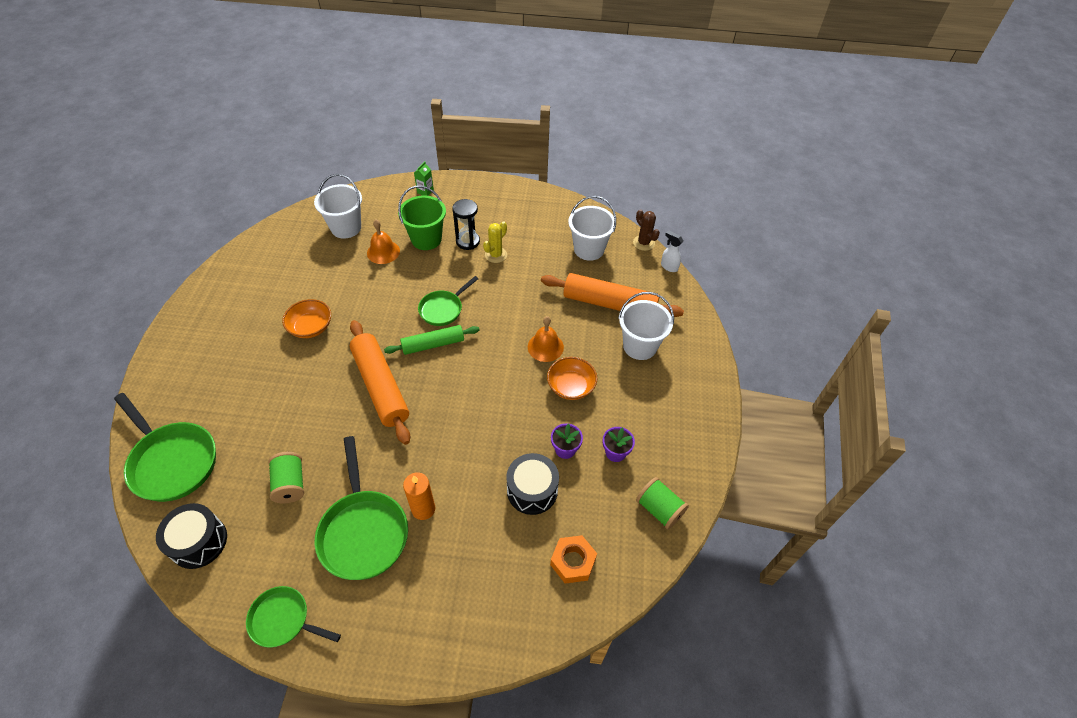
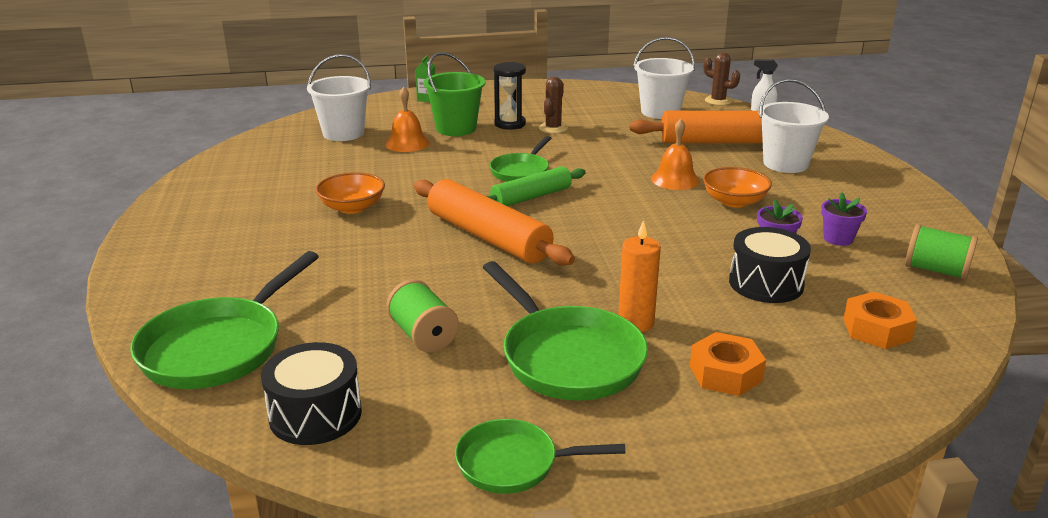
camera: 15 degrees left, 25 degrees down
green pan [114,393,216,502] -> green pan turned 90 degrees clockwise [130,251,319,389]
yellow cactus [483,222,507,263] -> brown cactus [539,77,568,134]
none -> orange nut [690,332,766,396]

